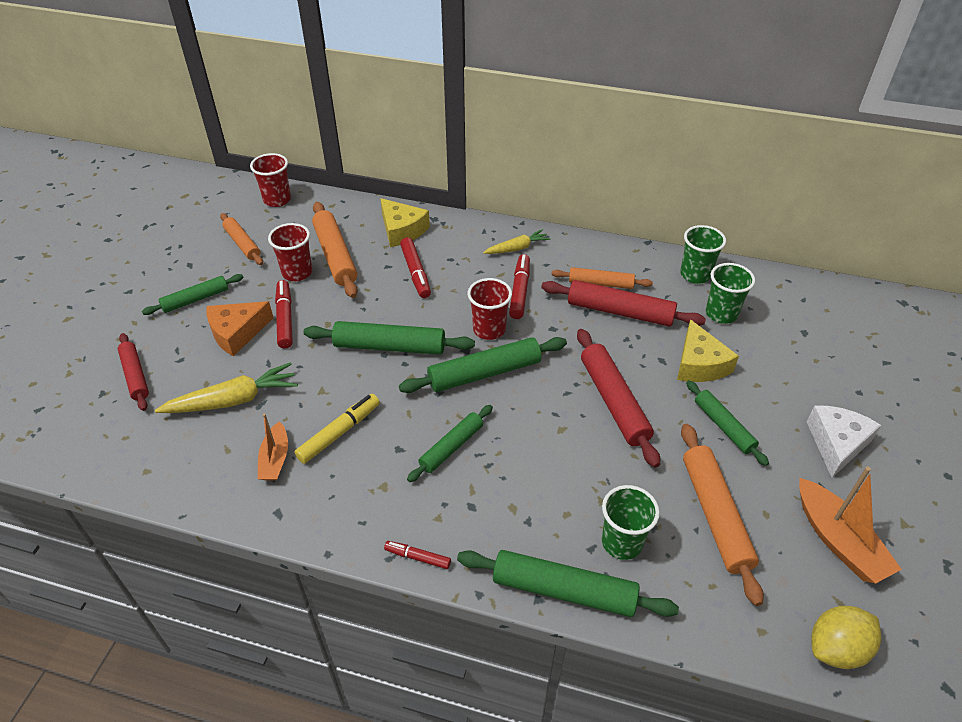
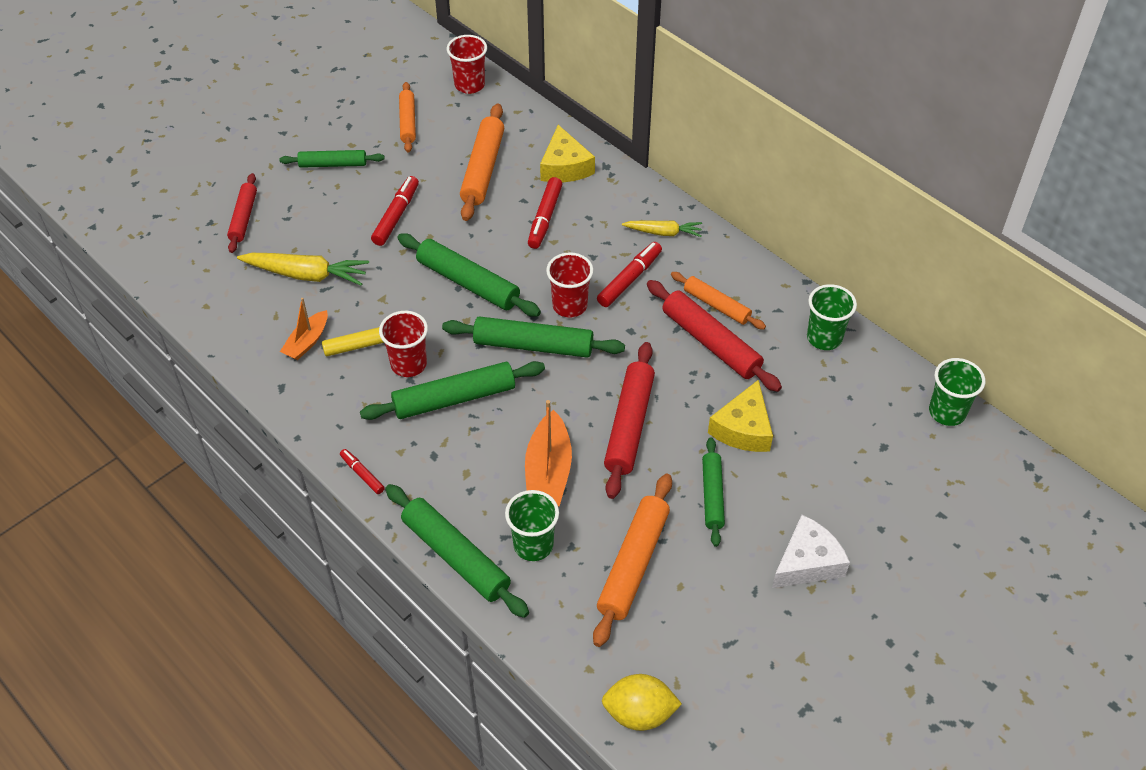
camera: 30 degrees right, 5 degrees up
orange cheese [206,301,274,356] -> none
red cup [268,223,312,281] -> red cup moved to [379,311,428,377]
green rolling pin [407,405,493,482] -> green rolling pin [360,361,545,420], size x1.58
green cup [706,263,755,324] -> green cup moved to [929,358,985,426]
orange boat [799,467,902,584] -> orange boat moved to [525,400,572,507]

